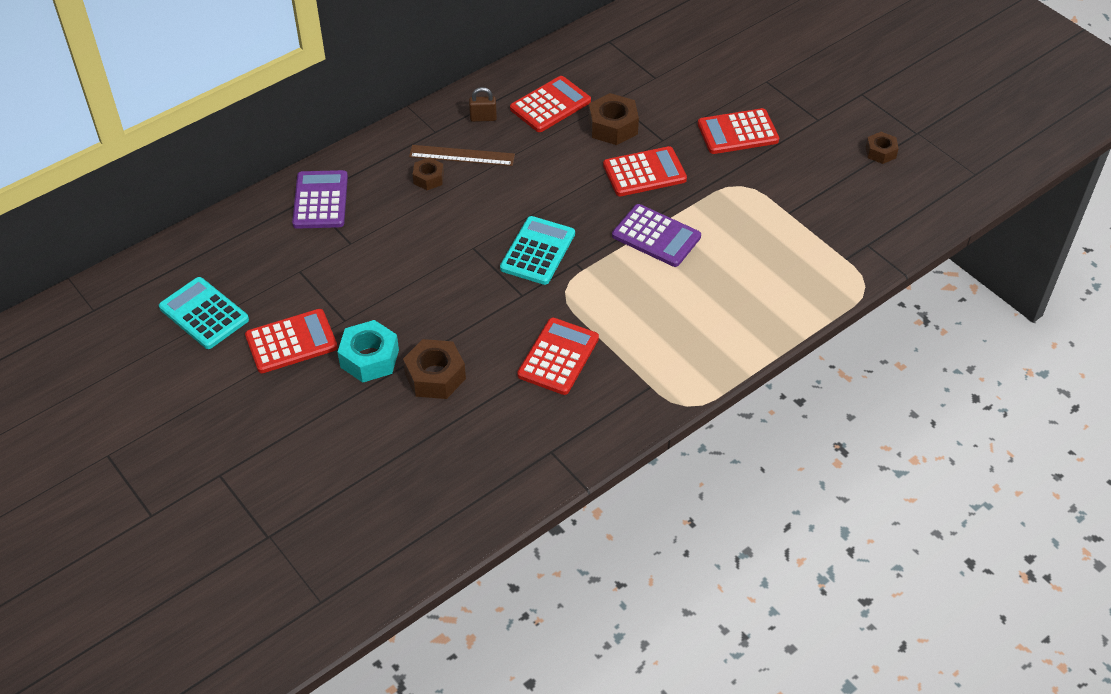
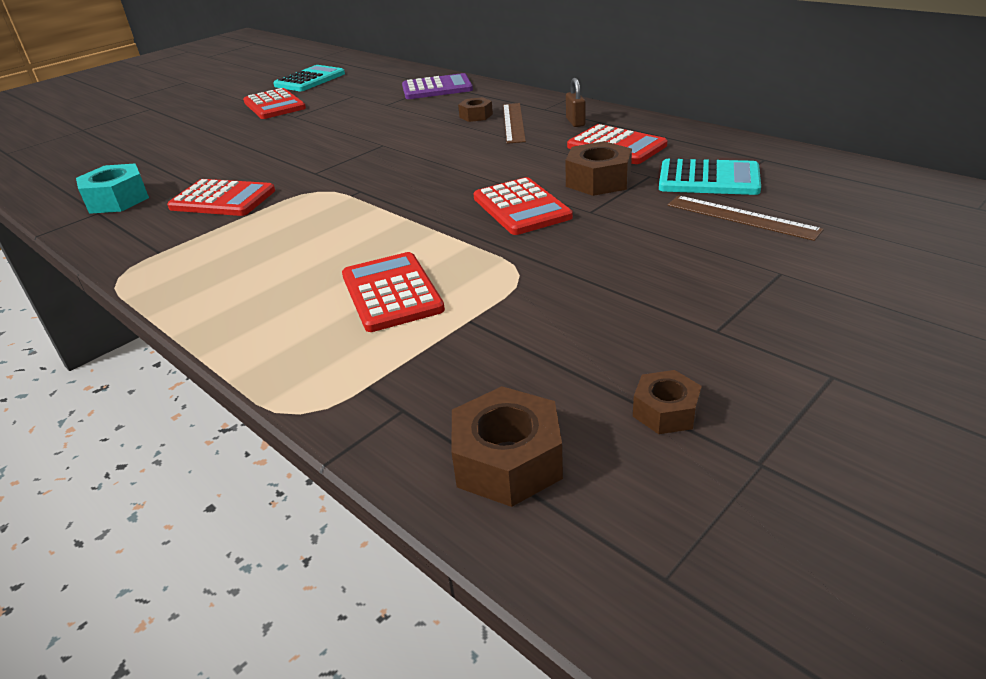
camera: 85 degrees right, 15 degrees down
turquoise nut [338,320,399,383] -> turquoise nut moved to [76,163,149,214]
brown nut [403,339,466,399] -> brown nut moved to [451,386,563,507]
turquoise calculator [500,216,575,285] -> turquoise calculator moved to [659,159,761,195]
purple calculator [612,204,701,267] -> none
red calculator [698,108,779,154] -> red calculator moved to [342,252,445,332]
none -> brown ruler [668,195,824,241]

